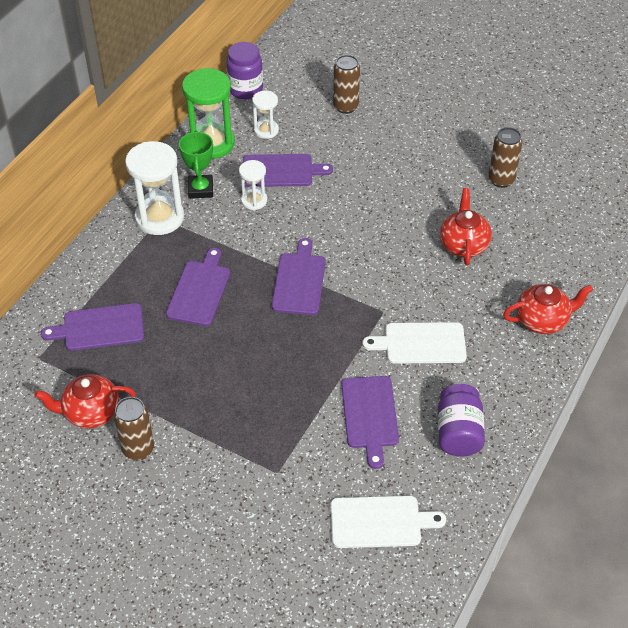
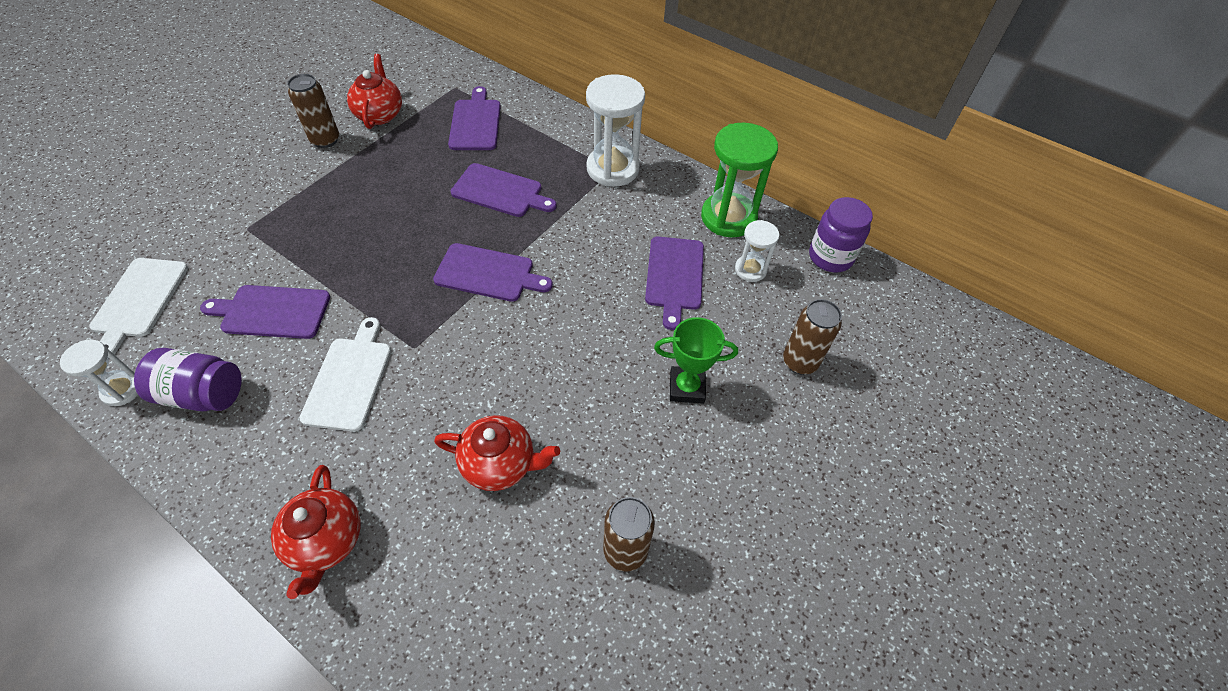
camera: 95 degrees right, 5 degrees up
green trophy [179,131,213,199] -> green trophy moved to [654,317,738,404]
white hourglass [239,160,267,210] -> white hourglass moved to [60,339,138,406]

